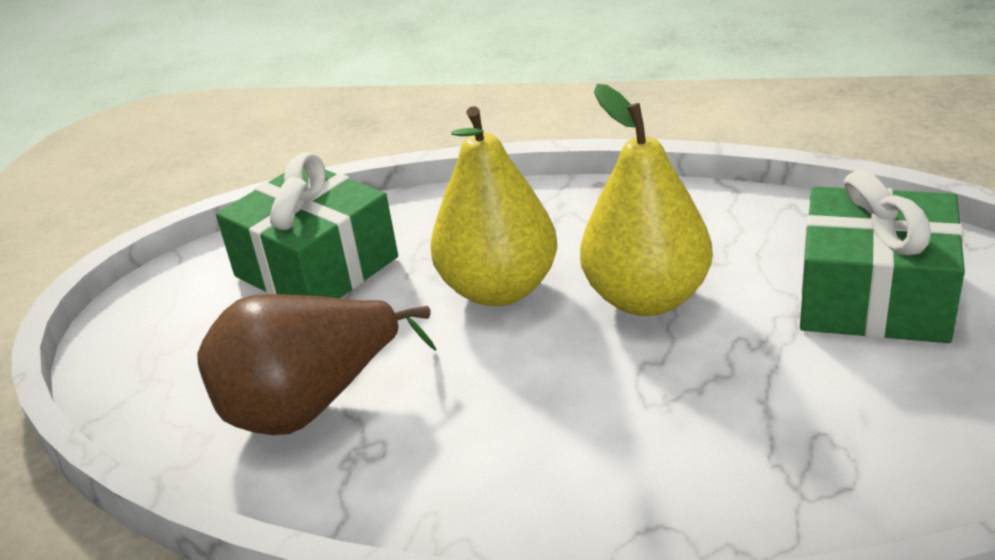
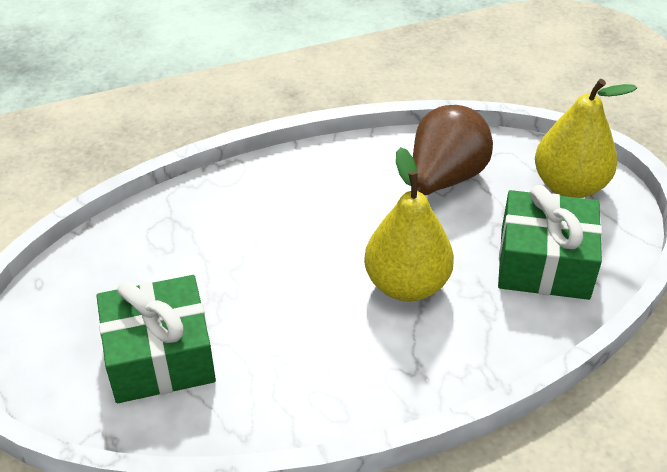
camera: 145 degrees right, 10 degrees up
yellow pear [580,84,712,316] -> yellow pear moved to [535,79,637,198]

